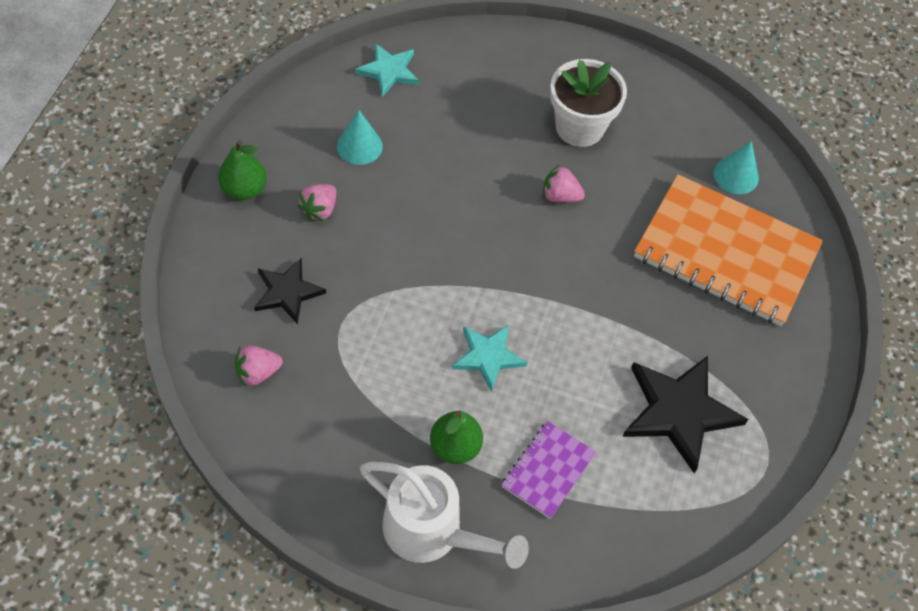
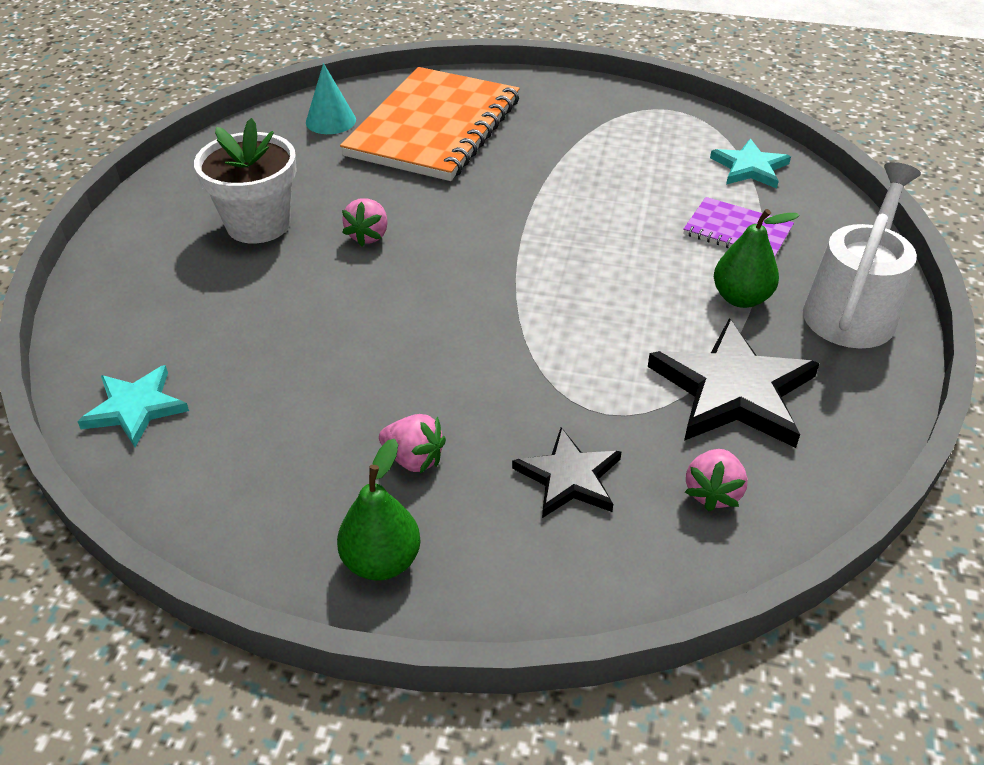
camera: 90 degrees left, 15 degrees down
pink strawberry [235,345,283,387] -> pink strawberry turned 45 degrees clockwise [685,449,748,512]
turquoise cone [337,110,383,165] -> none
turquoise star [452,325,527,392] -> turquoise star moved to [710,139,791,188]
black star [622,356,748,473] -> black star moved to [648,319,820,448]

